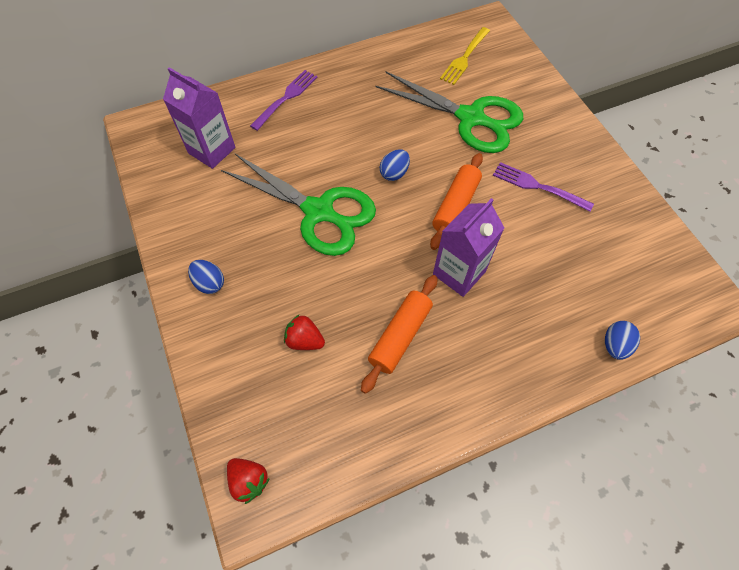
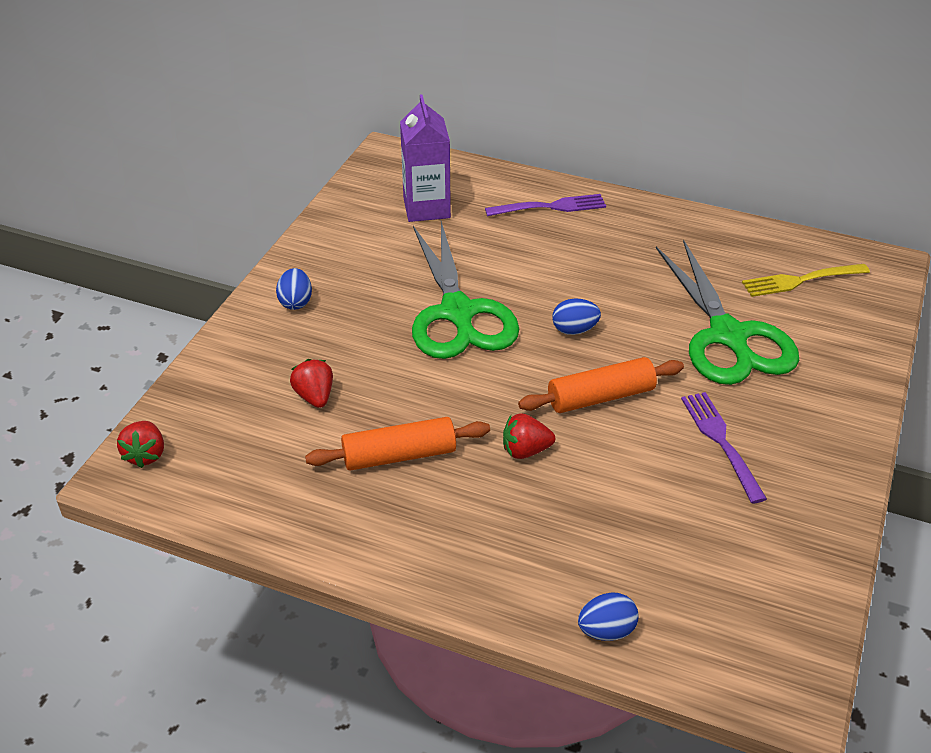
camera: 45 degrees right, 20 degrees down
purple carton [433,198,504,297] -> red strawberry [503,414,555,459]

